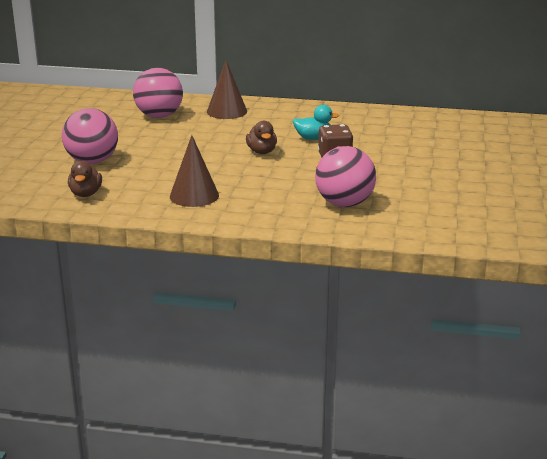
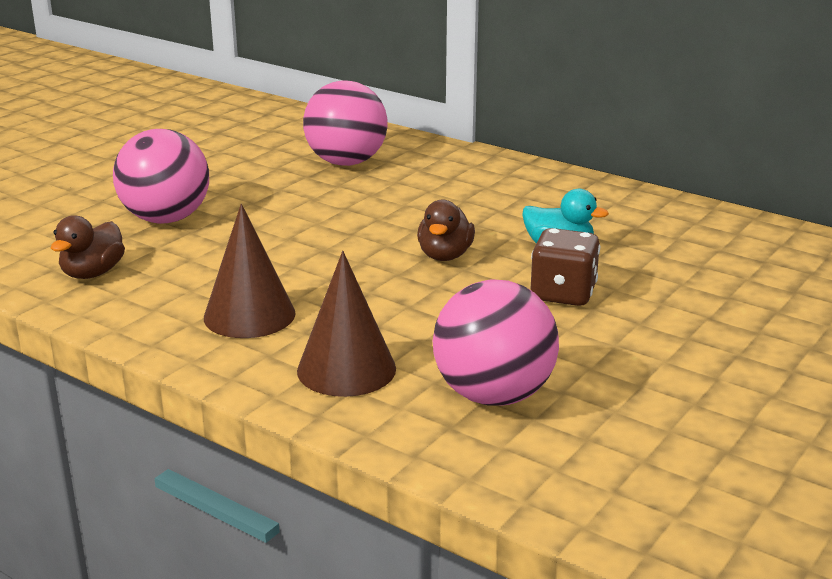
camera: 25 degrees right, 0 degrees up
brown cone [207,60,247,119] -> brown cone moved to [297,251,396,397]

